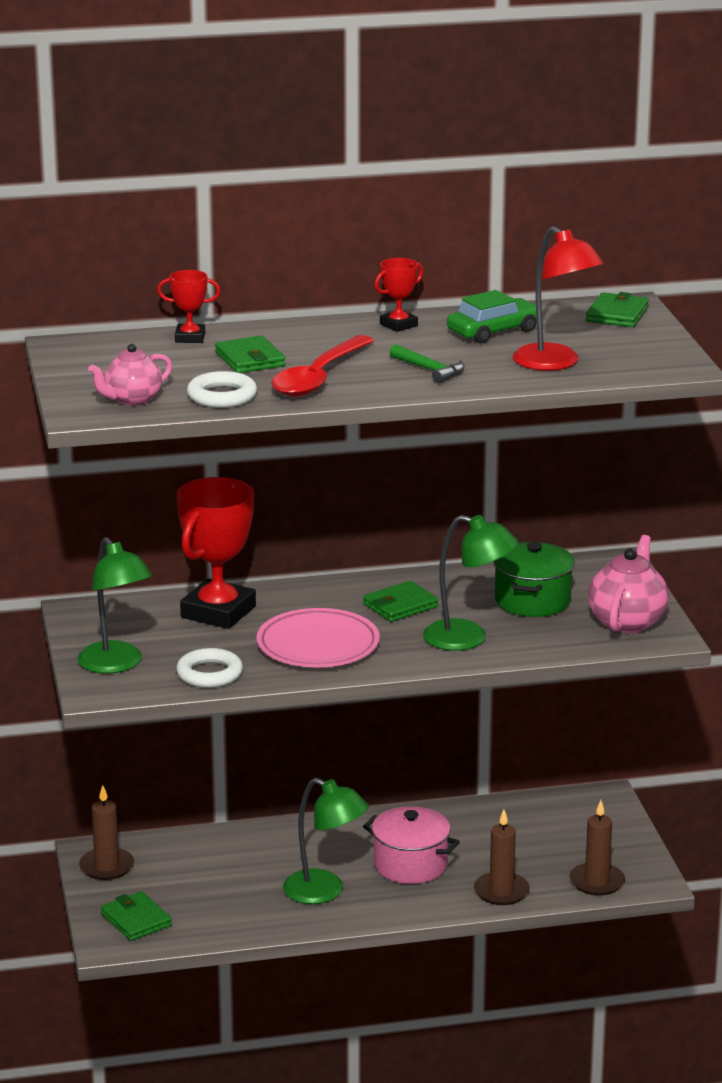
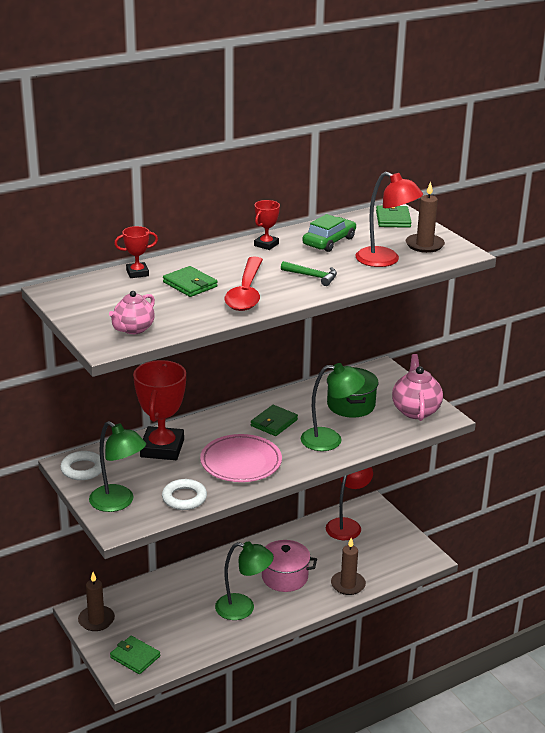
camera: 20 degrees left, 5 degrees up
white ring [187,371,257,408] -> white ring moved to [60,451,102,480]
brown candle [570,800,625,896] -> brown candle moved to [406,182,445,253]
none -> red lamp [326,467,373,540]

